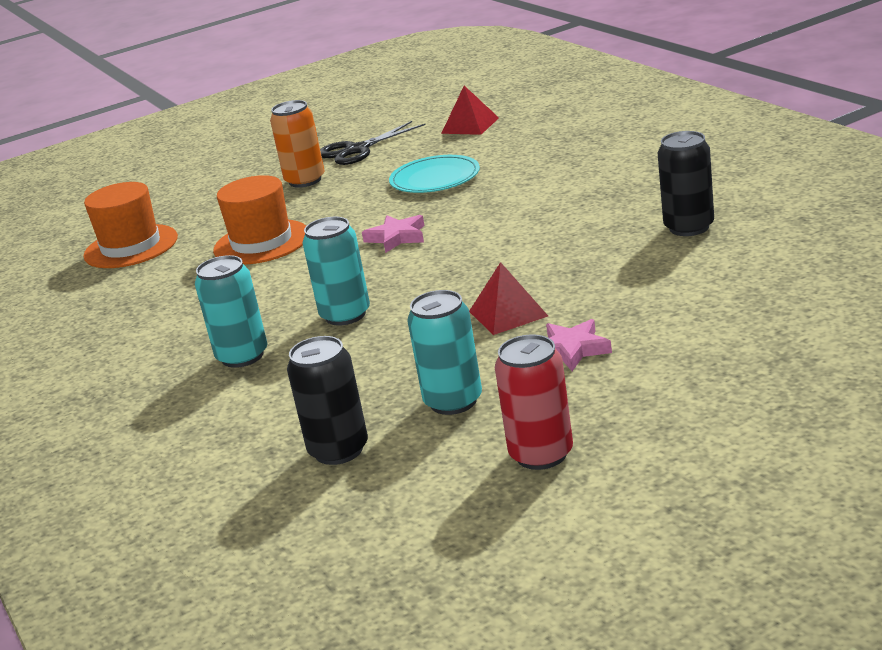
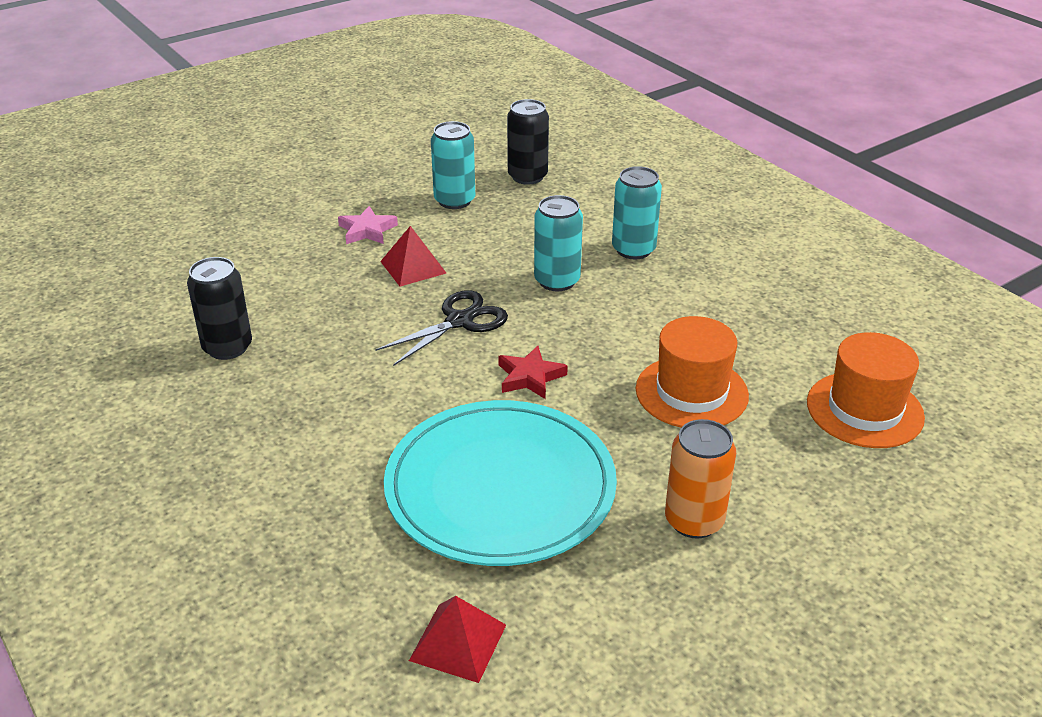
camera: 170 degrees right, 10 degrees up
black scissors [320,121,425,165] -> black scissors moved to [375,290,508,366]
pink star [362,215,425,253] -> red star [498,346,568,399]
turquoise plate [389,155,480,193] -> turquoise plate [384,400,617,566], size x1.88
red can [495,334,573,470] -> none

